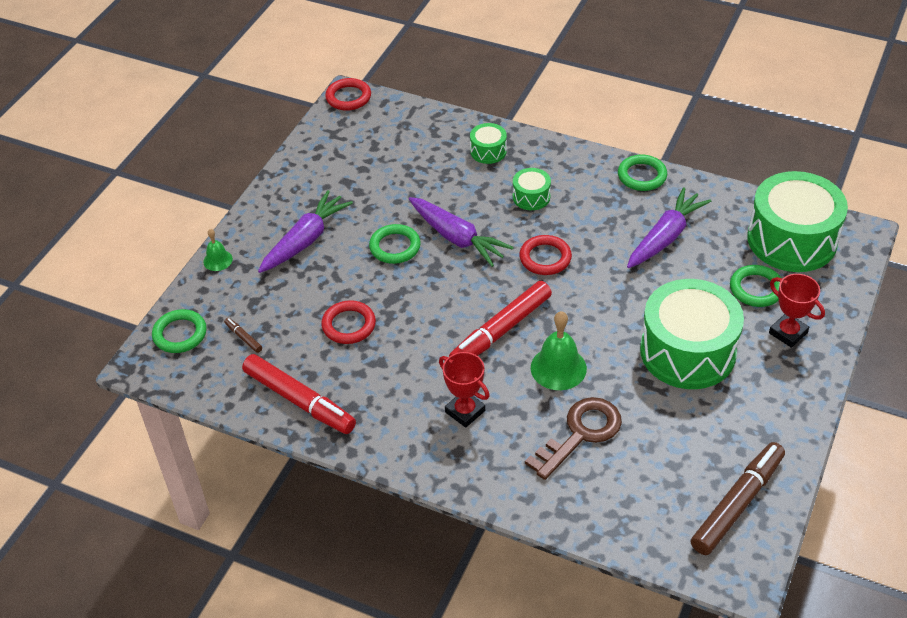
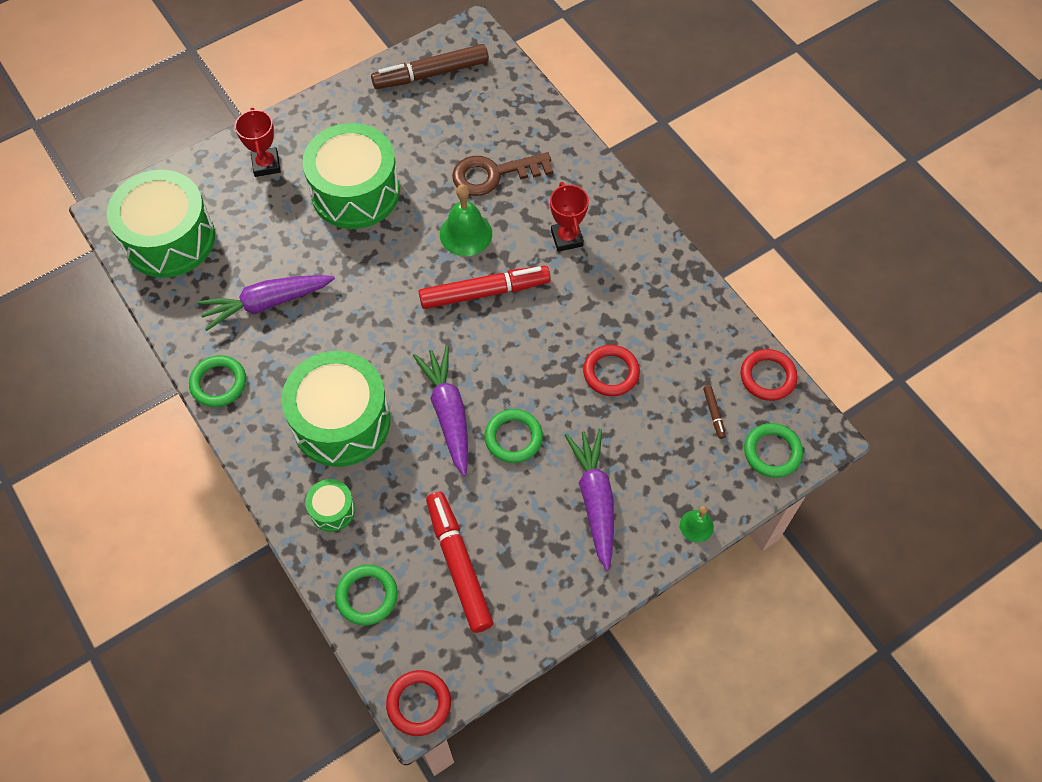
camera: 150 degrees left, 15 degrees up
red marker [242,354,356,434] -> red marker moved to [426,492,493,633]
purple carrot [258,190,353,273] -> purple carrot turned 105 degrees clockwise [565,429,614,571]
green drum [513,168,551,210] -> green drum [281,351,390,467], size x2.24
red ring [519,235,572,275] -> red ring moved to [740,349,798,401]
green ring [730,265,781,307] -> green ring moved to [335,565,398,625]

